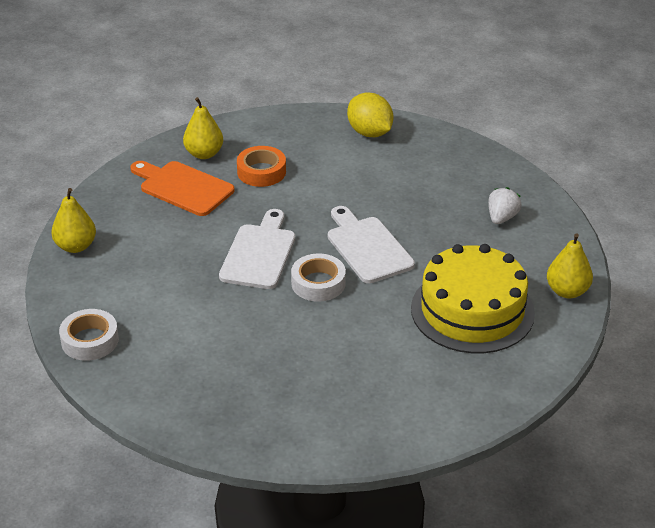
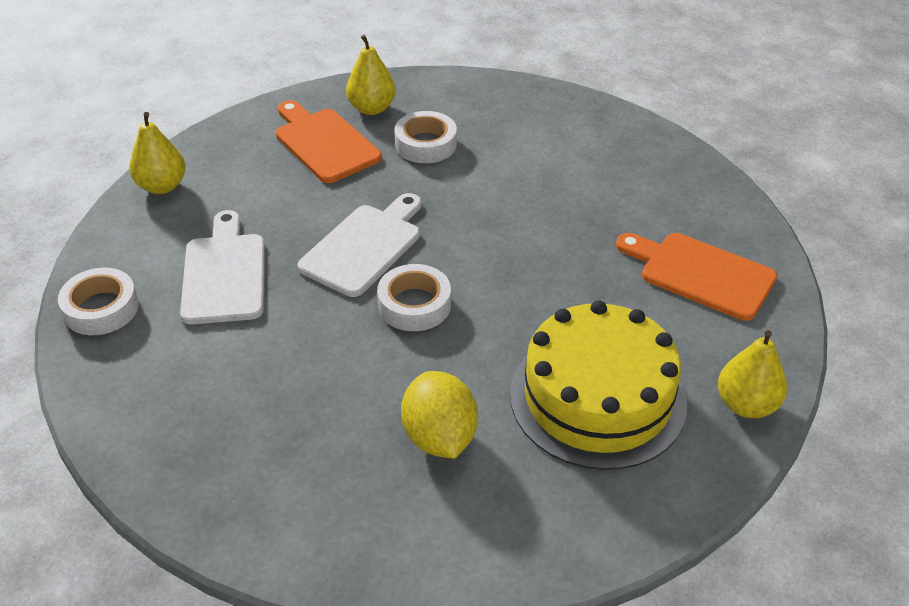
camera: 20 degrees right, 5 degrees up
orange tape [237,146,286,187] -> white tape [394,111,457,163]
white cutting board [328,206,415,283] -> white cutting board moved to [180,210,265,324]
yellow lemon [347,93,393,137] -> yellow lemon moved to [401,371,478,459]
white strawberry [488,187,521,224] -> orange cutting board [616,233,777,321]

